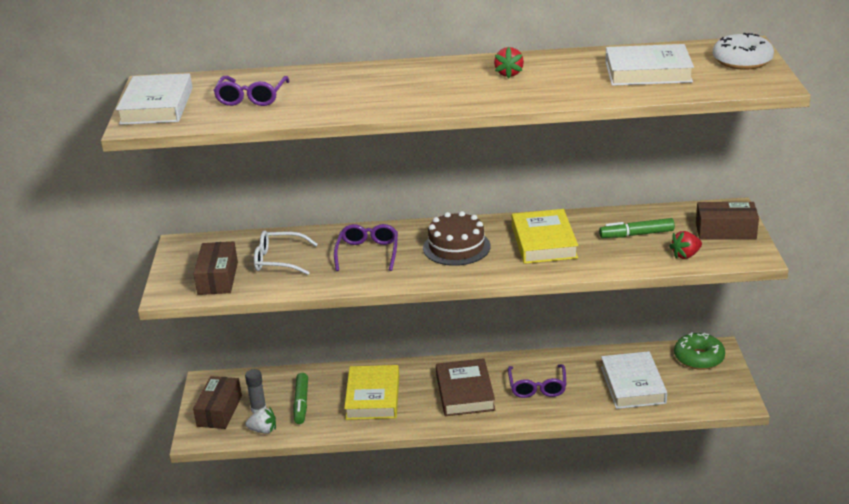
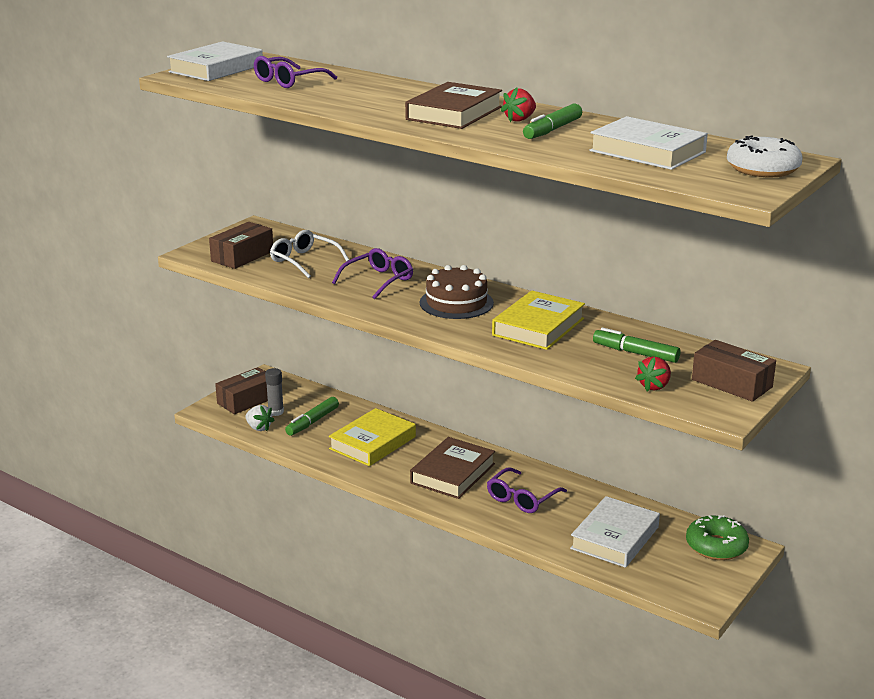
camera: 35 degrees right, 5 degrees down
red strawberry [669,231,702,259] -> red strawberry turned 60 degrees counterclockwise [635,357,671,392]
none -> brown book [405,82,502,129]
none -> green marker [523,104,582,139]

